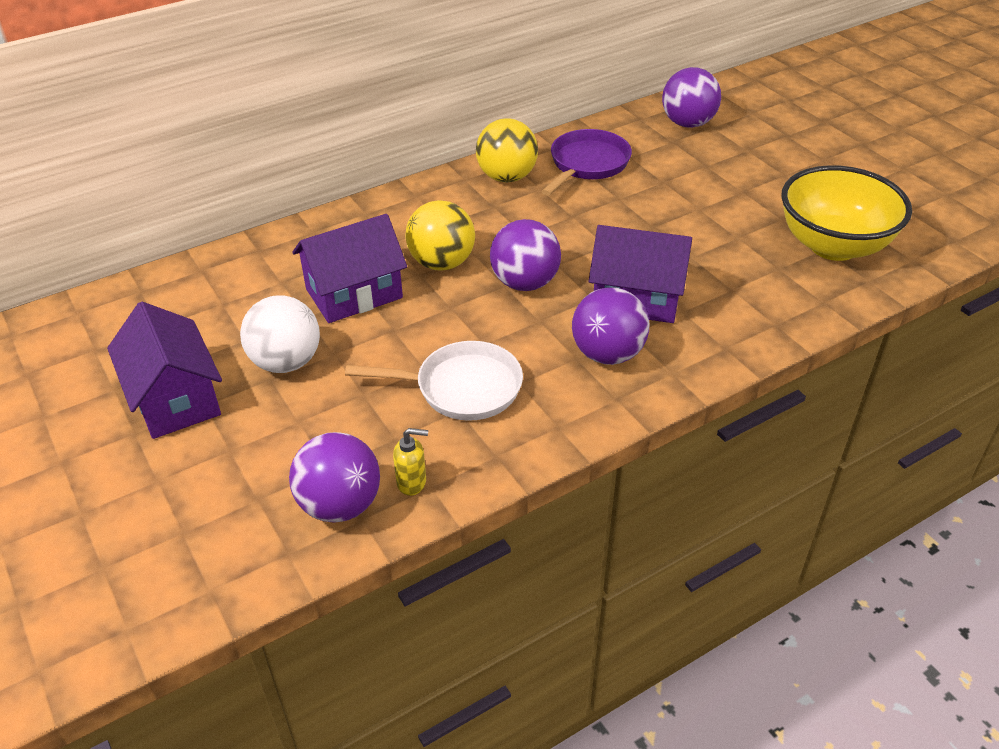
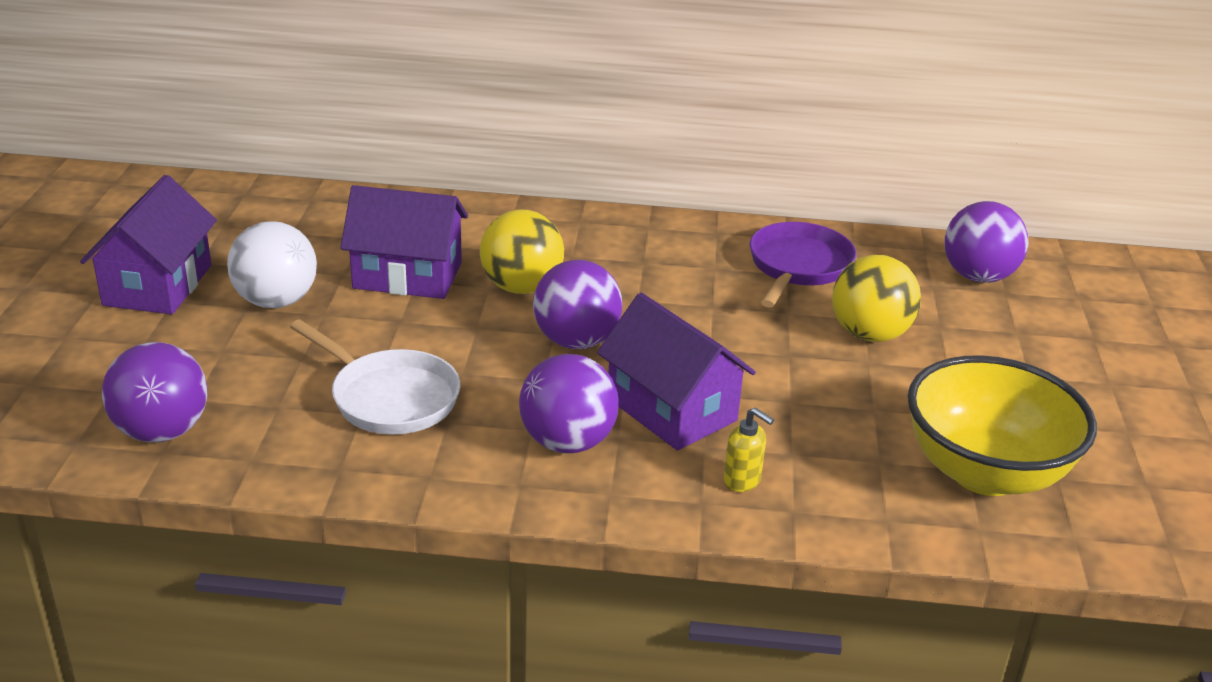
camera: 35 degrees right, 10 degrees down
yellow soap dispenser [393,428,428,496] -> yellow soap dispenser moved to [723,407,774,492]
yellow ball [476,118,538,182] -> yellow ball moved to [832,255,921,342]
purple pan [541,129,632,196] -> purple pan turned 45 degrees counterclockwise [750,222,856,308]

